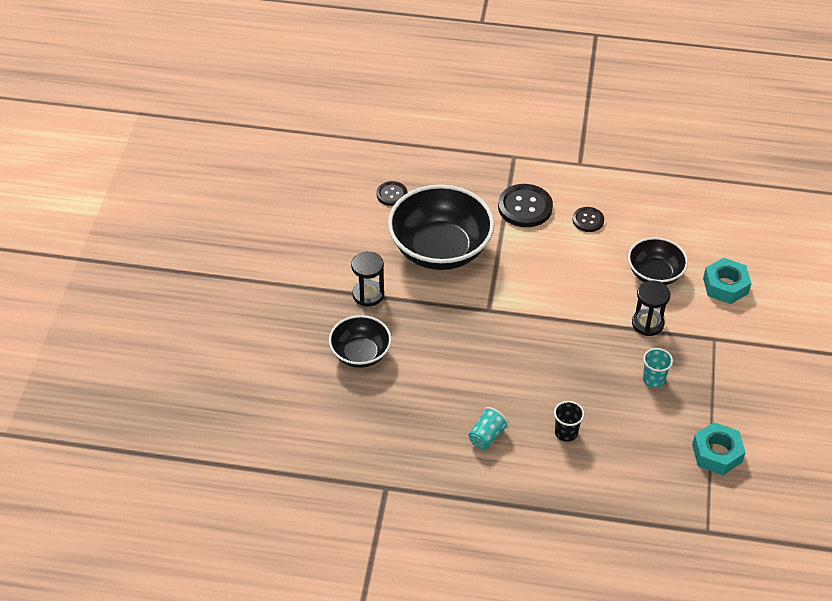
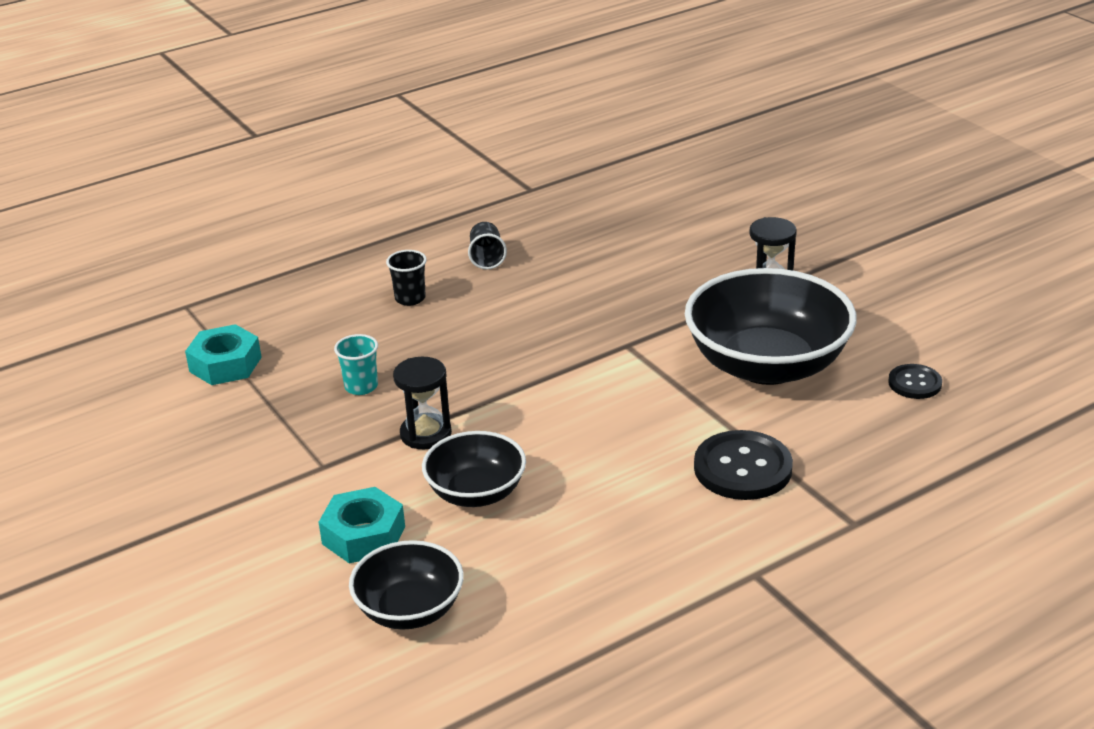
camera: 140 degrees right, 15 degrees down
black bowl [329,315,392,368] -> black bowl moved to [349,540,464,630]
turquoise cup [469,407,509,449] -> black cup [468,222,507,270]
black button [573,207,604,232] -> none

